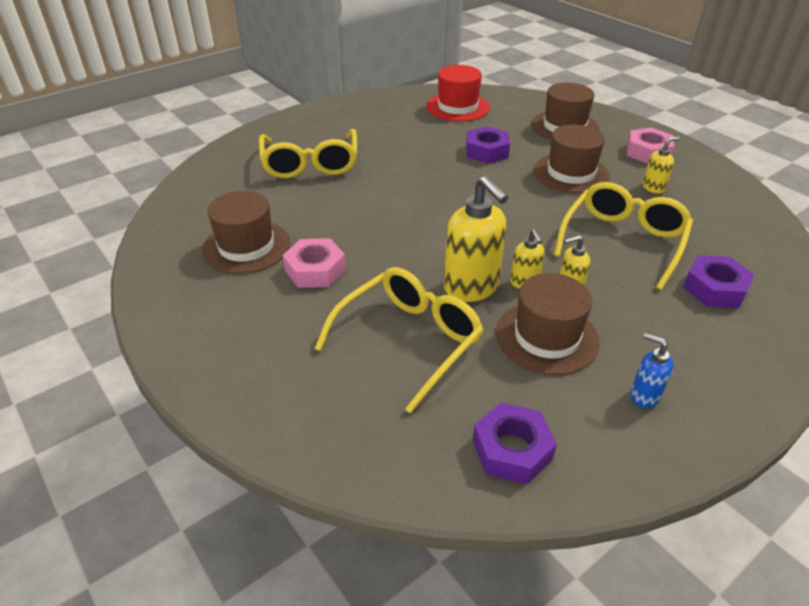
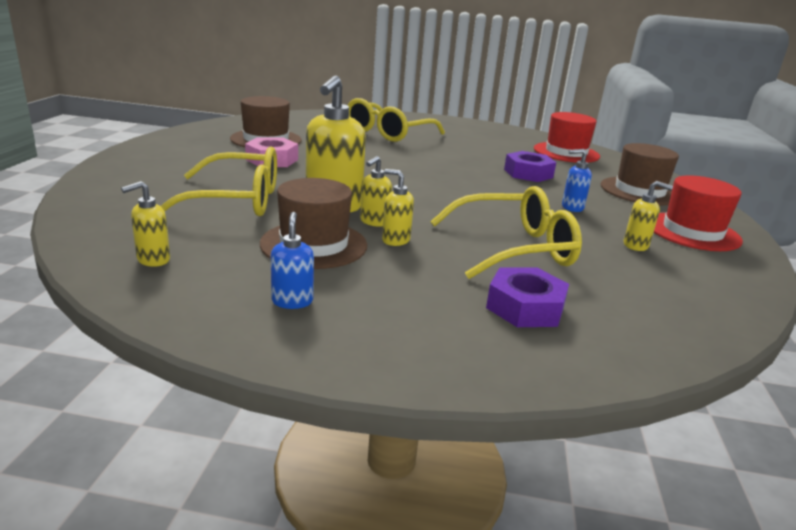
camera: 45 degrees right, 15 degrees down
purple nut [473,402,557,484] -> yellow soap dispenser [121,181,170,267]
brown hat [533,124,610,193] -> blue soap dispenser [562,149,592,212]
pink nut [627,128,674,164] -> red hat [654,175,743,251]

